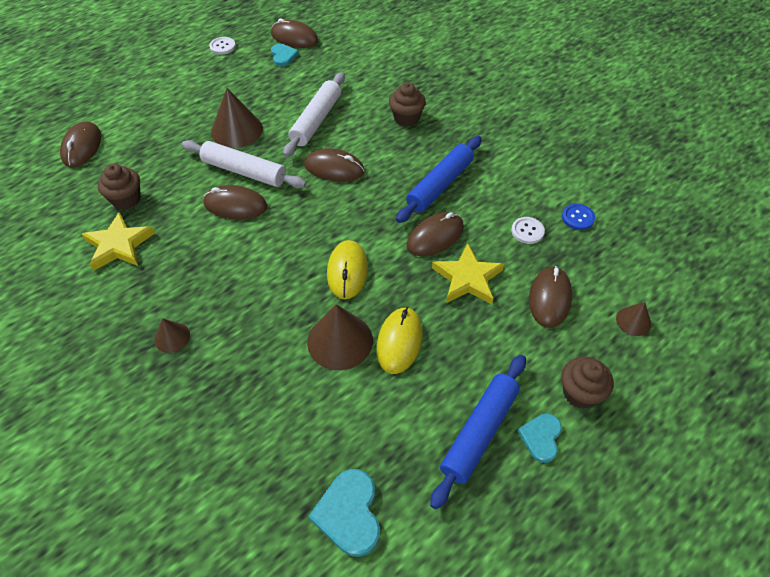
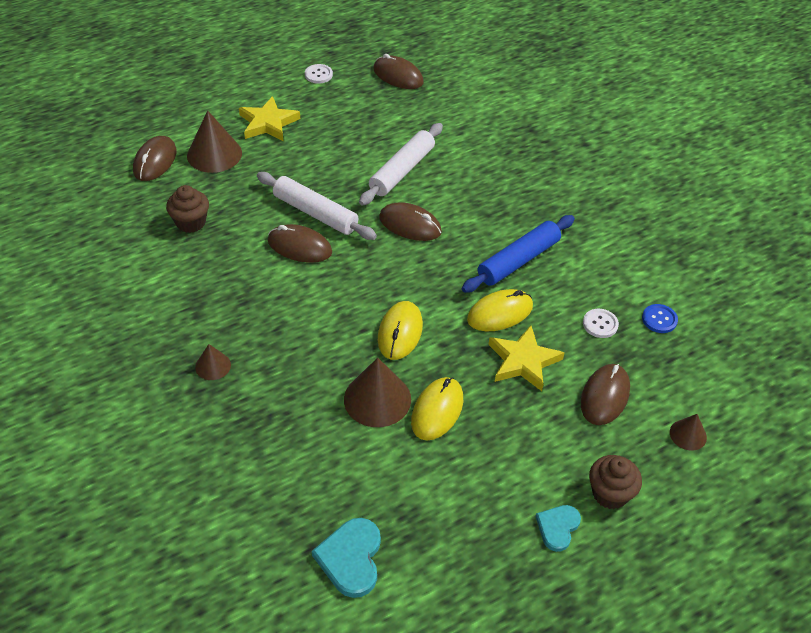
camera: 10 degrees right, 5 degrees down
yellow star [82,212,155,271] -> yellow star moved to [239,96,300,141]
brown cone [211,88,263,148] -> brown cone moved to [187,110,242,173]
turquoise heart [271,44,299,67] -> none
brown cupcake [389,83,426,127] -> none
brown mouse [407,212,464,256] -> yellow mouse [467,289,533,331]
blue rolling pin [430,355,526,510] -> none

